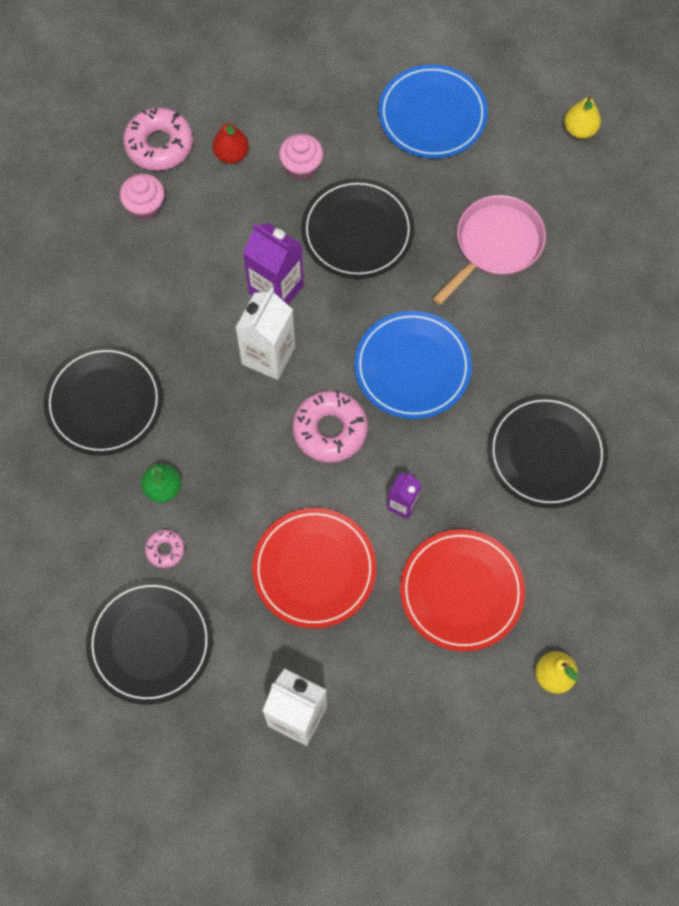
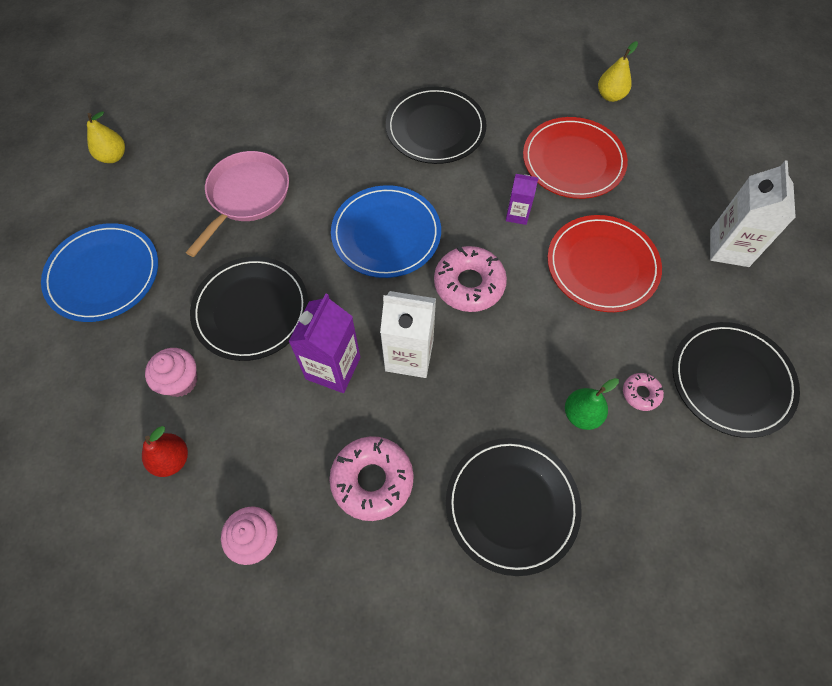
camera: 105 degrees left, 5 degrees down
pink donut [123,108,193,171] -> pink donut moved to [329,436,414,521]
pink pan [433,195,546,305] -> pink pan turned 90 degrees clockwise [186,151,289,257]

